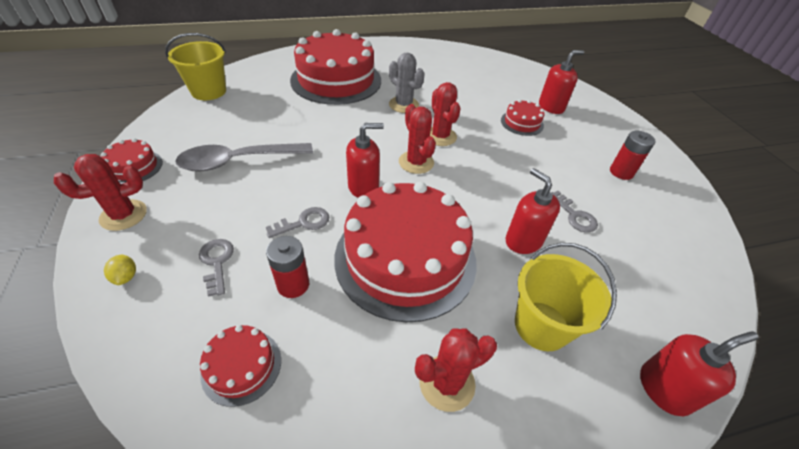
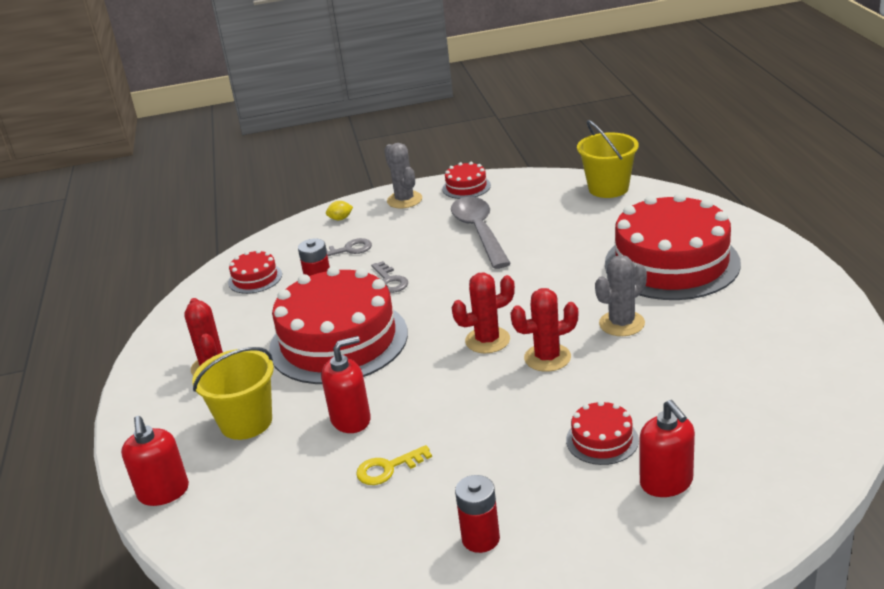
camera: 100 degrees right, 15 degrees down
red cactus [54,154,147,231] -> grey cactus [385,143,422,208]
red soap dispenser [346,123,384,198] -> none
grey key [551,191,598,232] -> yellow key [356,445,432,485]

